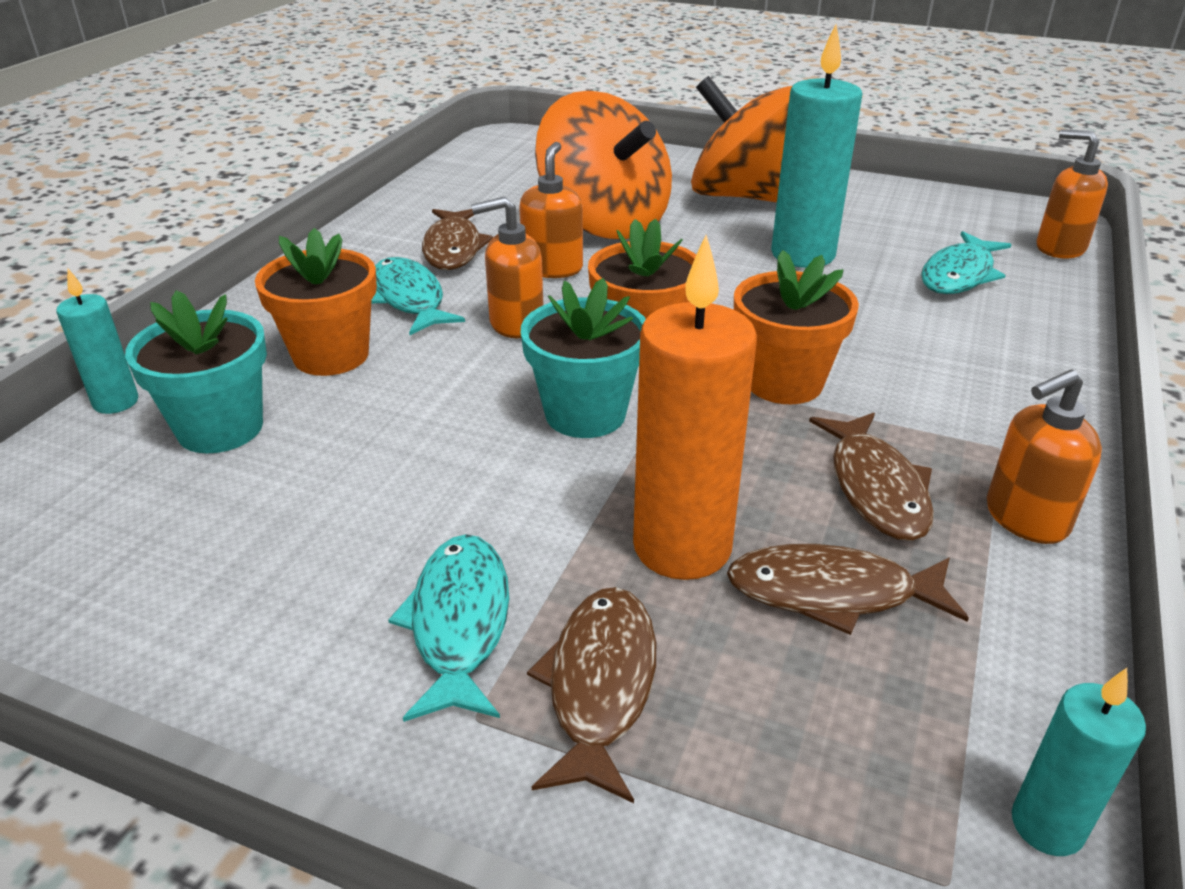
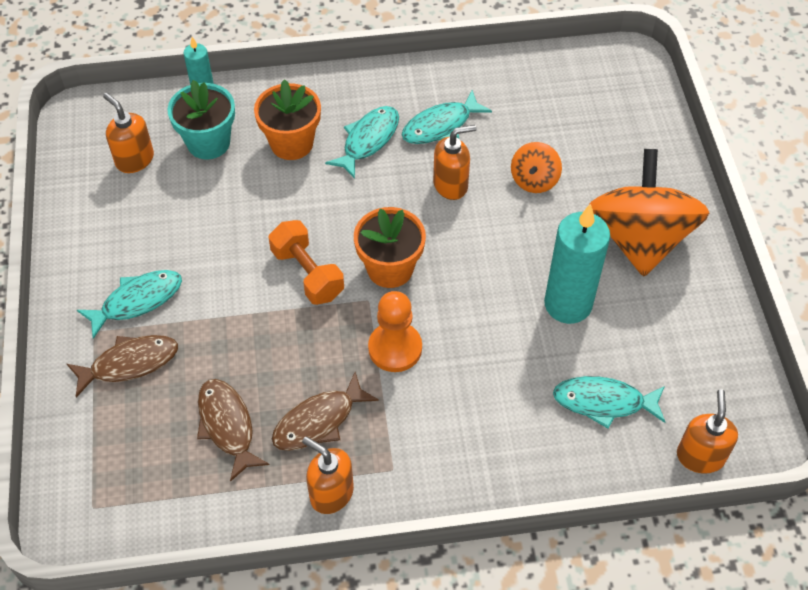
camera: 60 degrees right, 20 degrees up
brown fish [422,209,493,270] -> turquoise fish [402,90,492,144]
orange soap dispenser [471,196,543,338] -> orange soap dispenser moved to [103,93,154,173]
turquoise flower pot [521,278,646,438] -> orange dumbbell [269,220,344,305]
orange spinning top [535,91,672,239] -> orange spinning top [511,142,562,193], size x0.45
orange candle [633,235,757,580] -> none
orange flower pot [734,250,859,404] -> orange pawn [368,291,422,372]
turquoise candle [1012,668,1146,856] -> none

